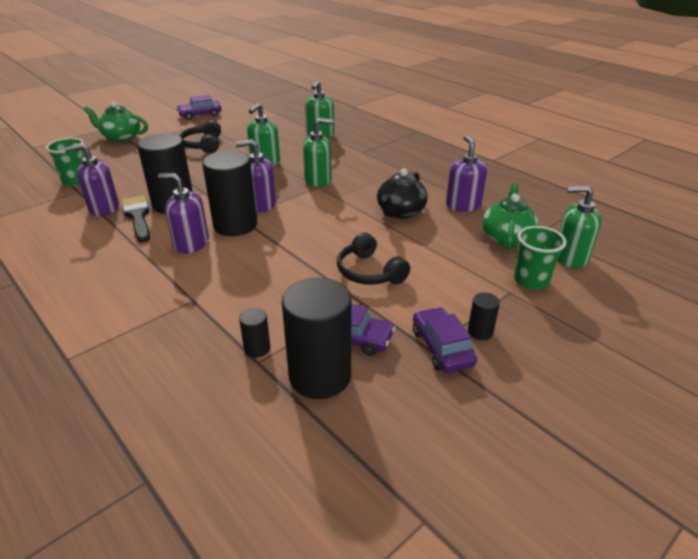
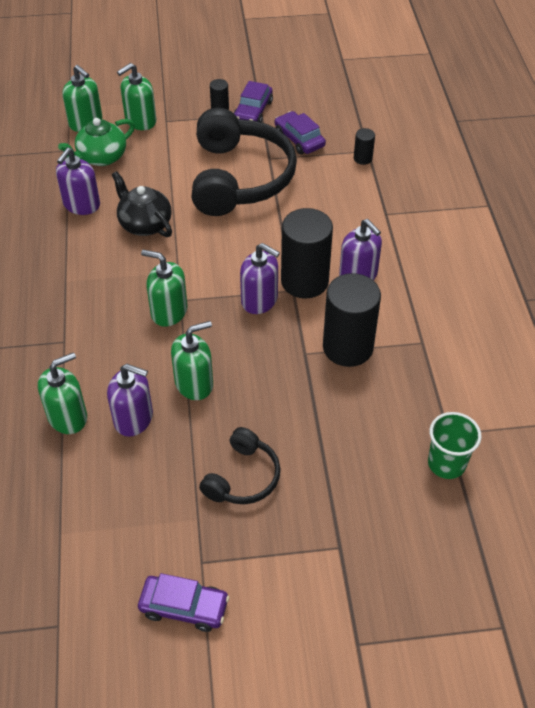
camera: 145 degrees left, 15 degrees up
purple soap dispenser [64,143,119,216] -> purple soap dispenser moved to [107,364,153,437]
green teapot [84,102,148,142] -> none
black brush [122,195,150,243] -> none
black cylinder [282,278,351,399] -> none
black headphones [337,232,410,285] -> black headphones [192,108,297,216], size x1.97
black teapot [377,168,428,219] -> black teapot turned 105 degrees counterclockwise [112,171,172,237]
green cup [514,226,567,290] -> green soap dispenser [117,63,156,130]

